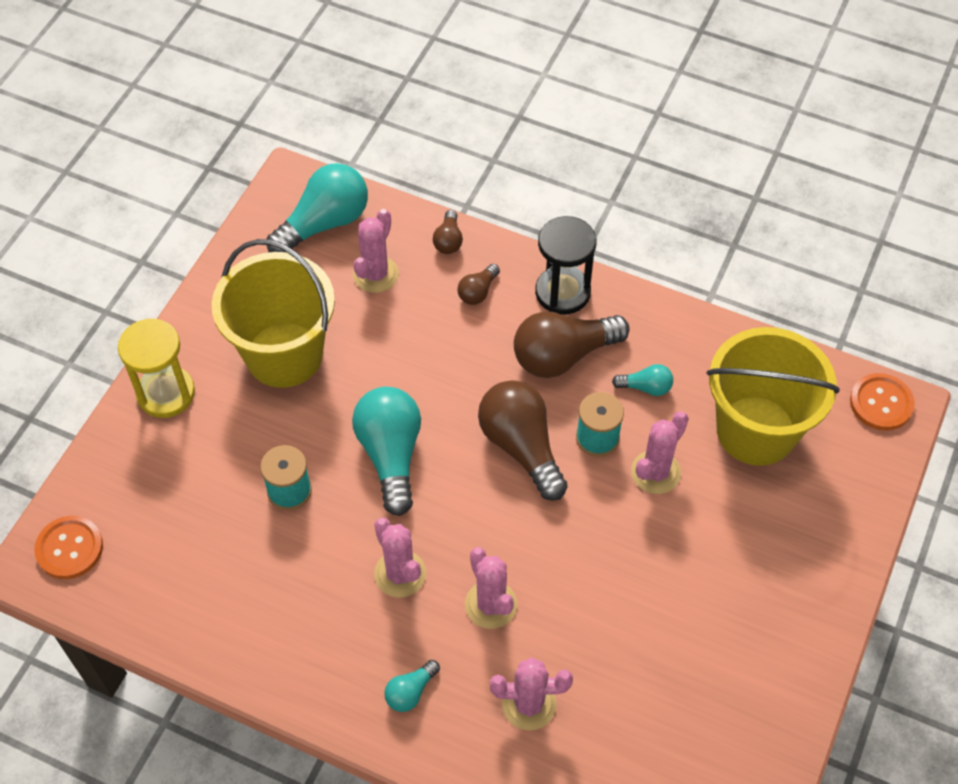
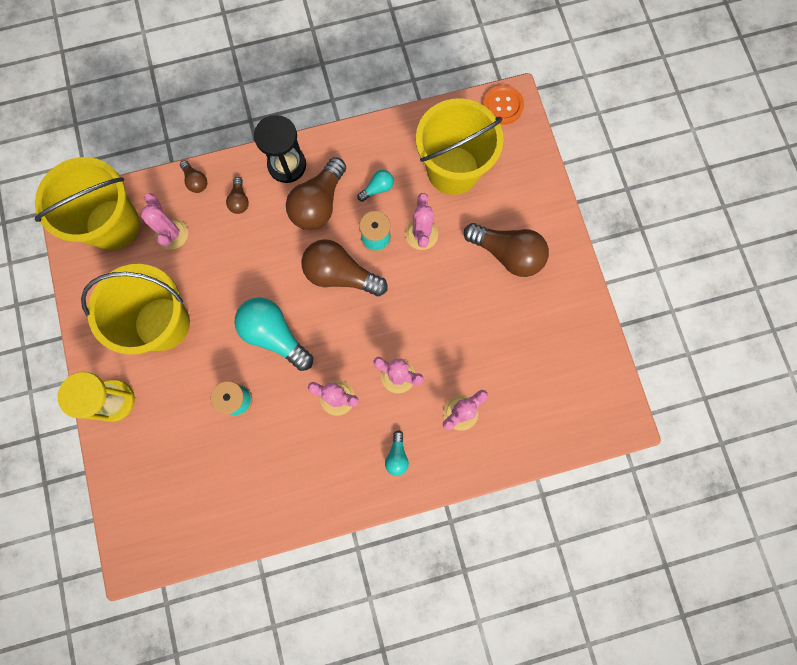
camera: 40 degrees left, 20 degrees up
orange button [34,516,103,579] -> none
turquoise light bulb [266,163,368,252] -> yellow bucket [35,157,140,250]
none -> brown light bulb [464,223,549,277]

